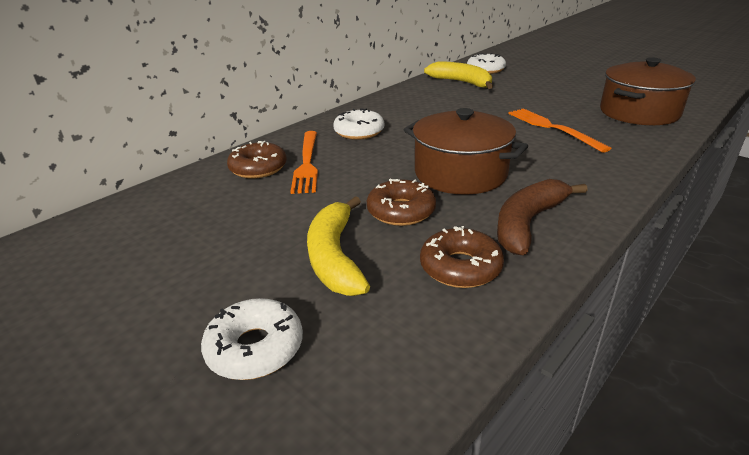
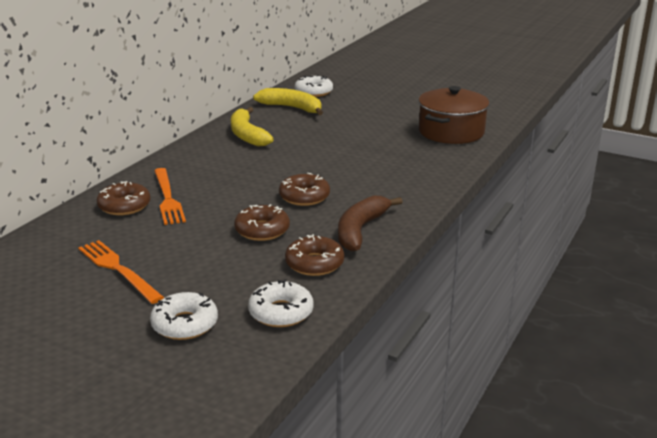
camera: 15 degrees left, 5 degrees down
yellow banana [307,196,370,296] -> yellow banana moved to [231,107,274,147]
white donut [333,108,384,140] -> white donut moved to [248,279,314,327]
brown pot [404,108,528,195] -> brown donut [279,173,330,206]
orange fork [508,108,612,153] -> orange fork moved to [78,240,164,304]

